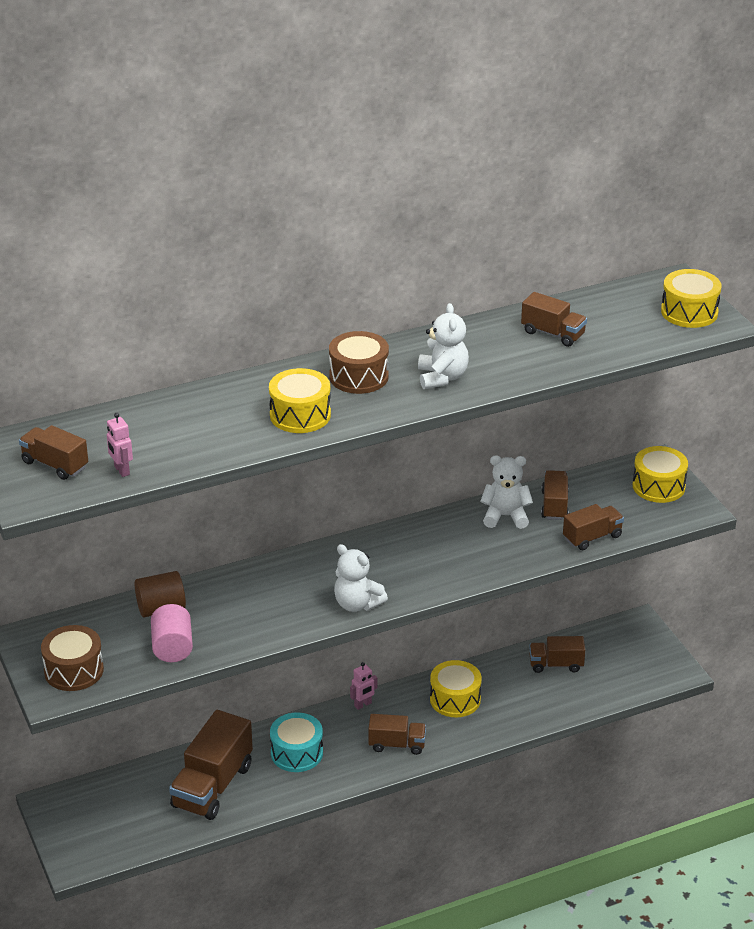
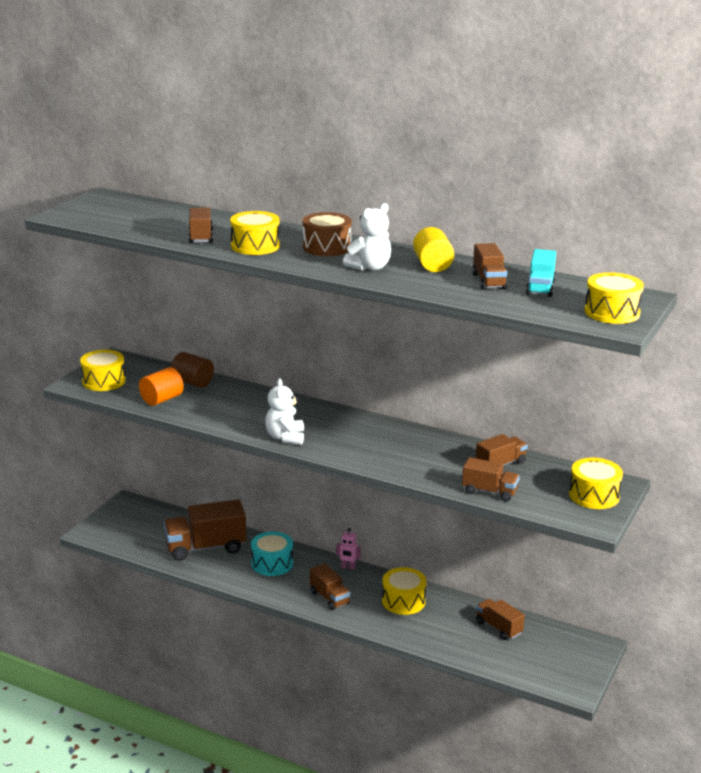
camera: 50 degrees right, 10 degrees down
brown truck [19,425,88,480] -> brown truck moved to [188,207,213,243]
brown drum [41,625,104,691] -> yellow drum [80,350,126,391]
pink robot [107,413,133,477] -> none
pink cylinder [151,604,193,662] -> orange cylinder [139,367,184,406]
white teddy bear [480,455,533,529] -> none
none -> yellow cylinder [413,227,454,272]
none -> turquoise truck [526,249,556,297]

